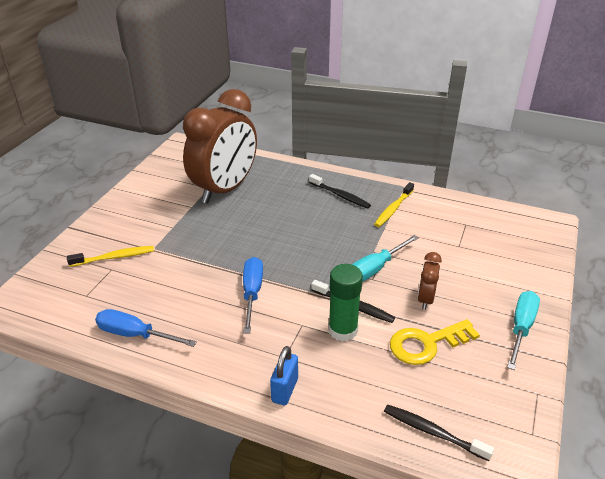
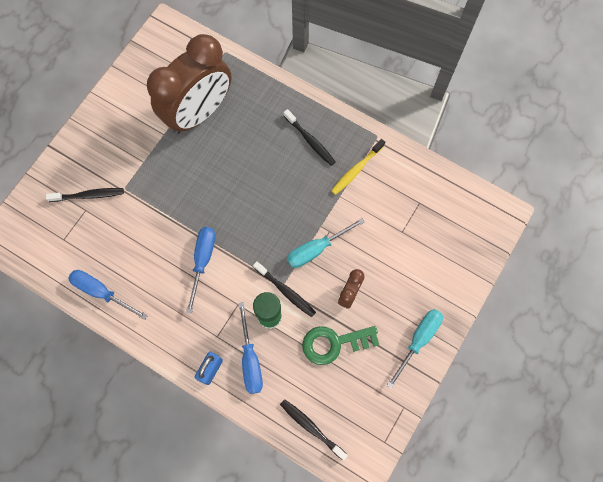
camera: 10 degrees right, 35 degrees up
yellow toothbrush [67,246,154,267] -> black toothbrush [46,188,124,202]
yellow key [390,319,480,365] -> green key [302,326,379,365]
none -> blue screwdriver [238,302,263,394]

